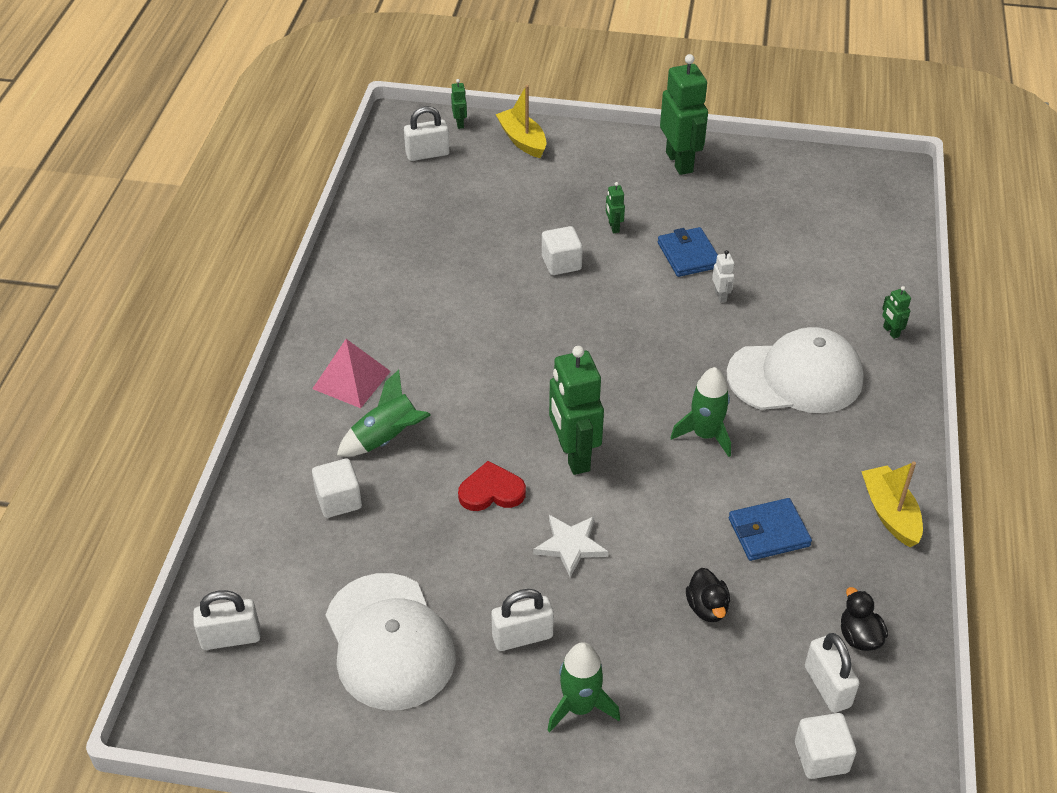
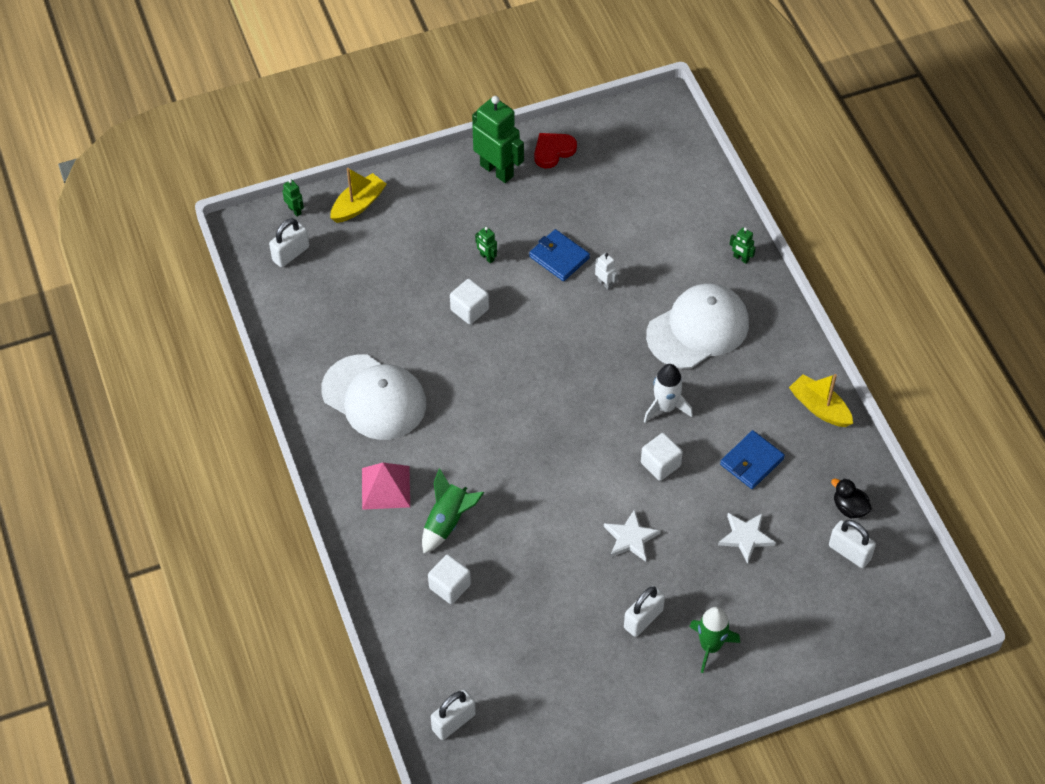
camera: 30 degrees left, 10 degrees up
white cap [326,573,456,710] -> white cap moved to [321,354,426,440]
red heart [458,461,526,511] -> red heart moved to [534,133,577,168]
yellow boat [496,85,546,158] -> yellow boat turned 105 degrees clockwise [331,168,387,223]
green robot [549,346,604,475] -> none
green rocket [670,367,731,457] -> white rocket [644,364,693,423]
black duck [686,568,730,622] -> white star [718,513,776,564]
white cube [795,713,856,779] -> white cube moved to [641,433,683,481]

